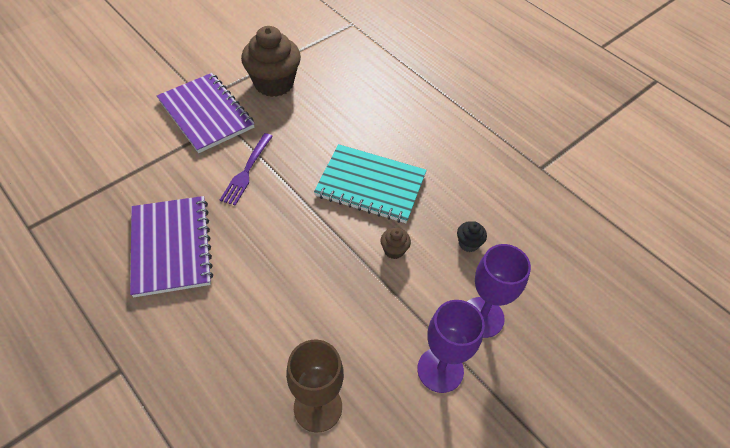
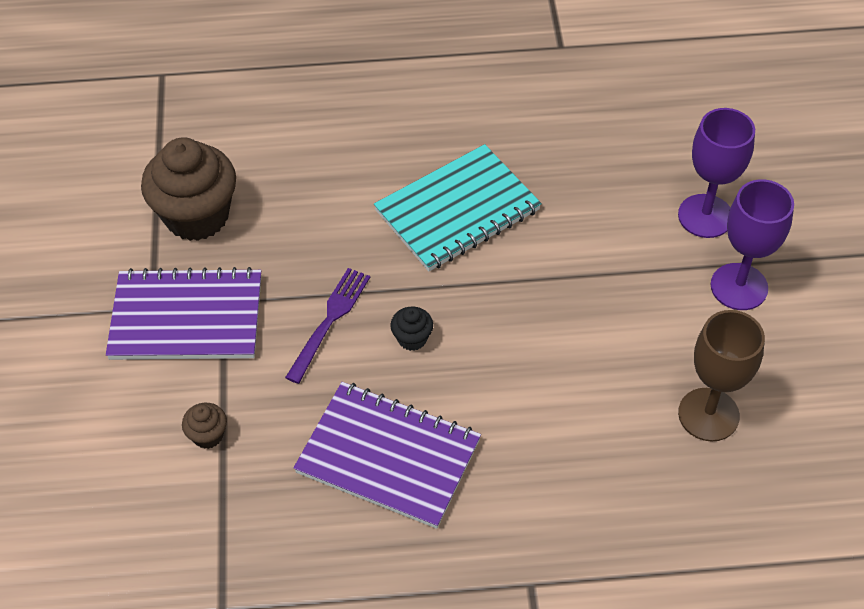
camera: 50 degrees left, 0 degrees up
purple fork [220,133,273,206] -> purple fork turned 120 degrees counterclockwise [285,268,370,384]
brown cupcake [381,228,411,259] -> brown cupcake moved to [182,403,227,449]
black cupcake [457,221,487,252] -> black cupcake moved to [390,306,433,351]

